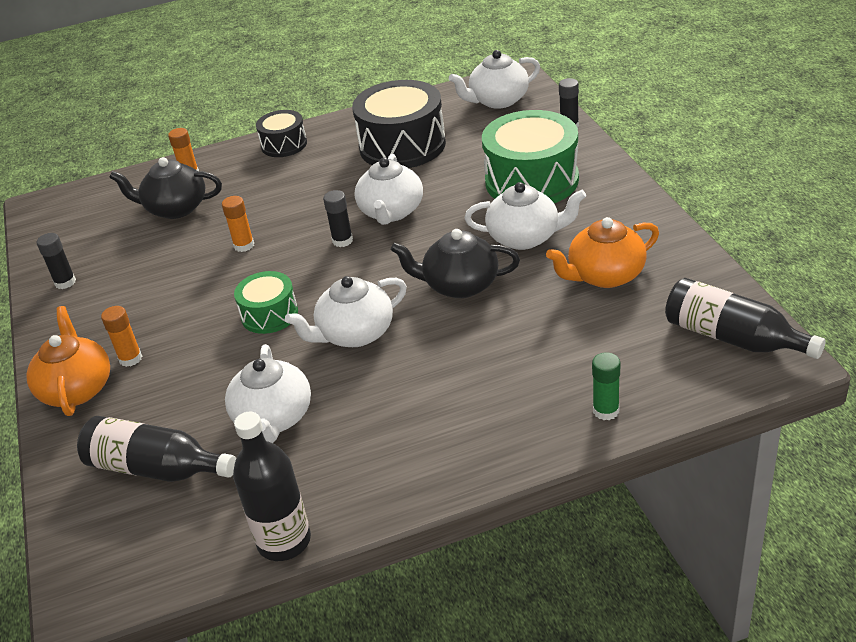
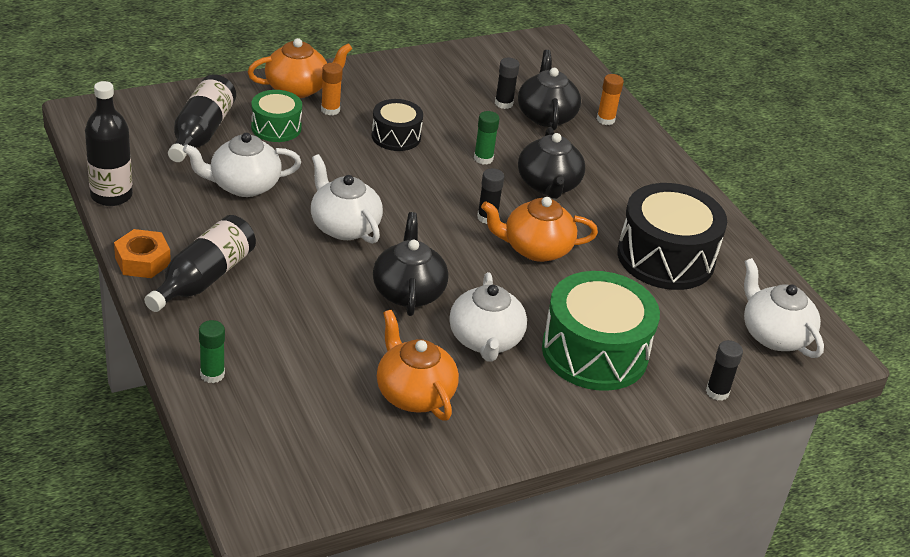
camera: 75 degrees right, 0 degrees up
black glue stick [37,233,76,289] -> black glue stick moved to [495,58,520,109]
orange glue stick [222,196,254,252] -> green glue stick [474,111,499,165]
green drum [234,271,298,334] -> green drum moved to [251,90,302,142]
black drum [256,110,307,157] -> black drum moved to [372,99,423,151]
white teapot [355,154,423,225] -> orange teapot [481,197,598,262]
black bottle [665,278,826,359] -> black bottle moved to [144,215,256,312]
none -> orange nut [114,229,171,278]
none -> black teapot [518,127,585,199]

